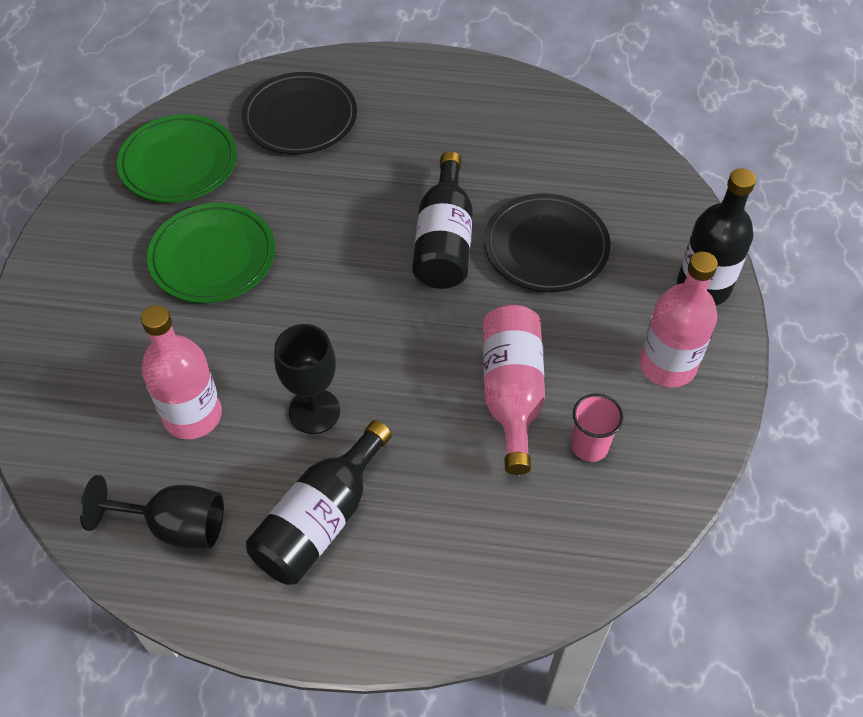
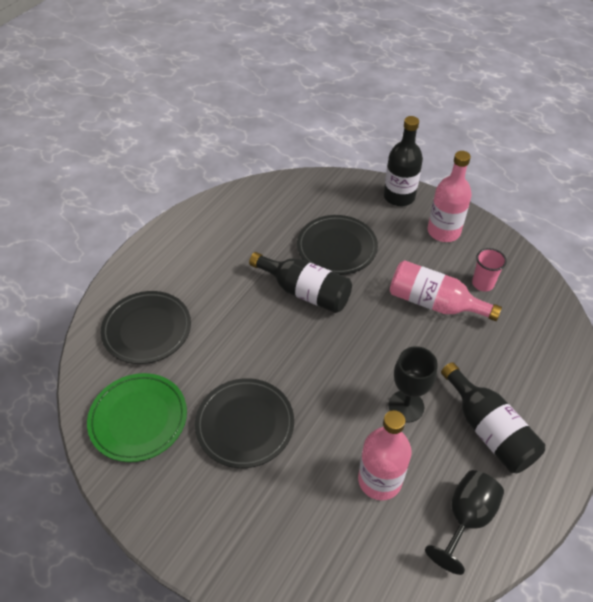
camera: 65 degrees left, 5 degrees down
green plate [147,203,275,303] -> black plate [195,378,294,468]

